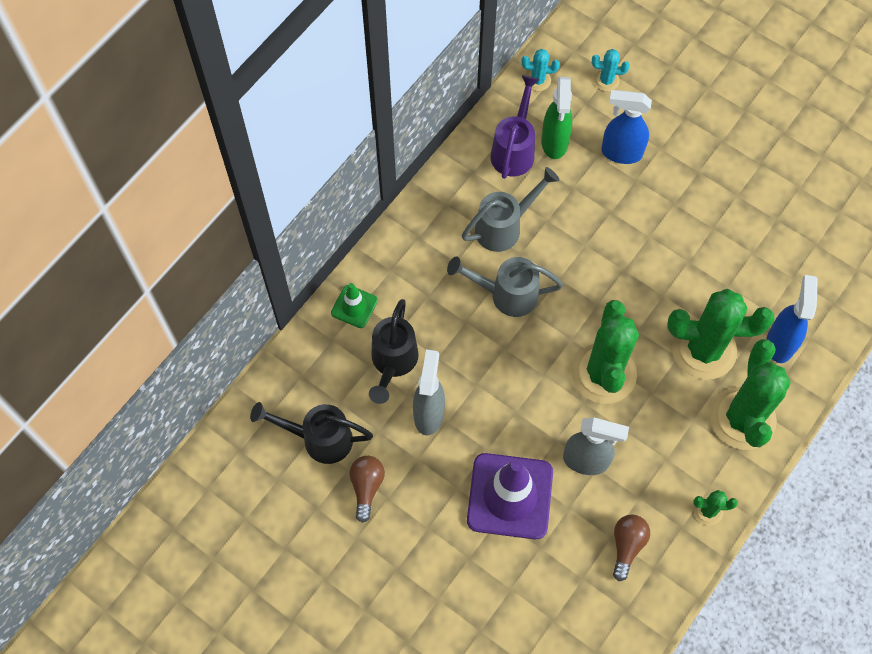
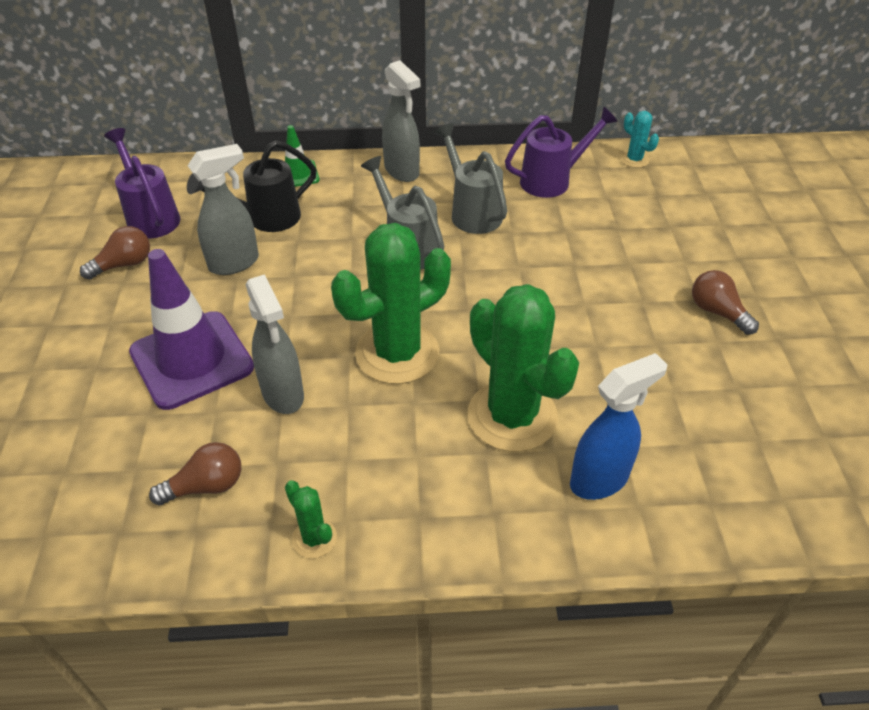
camera: 50 degrees right, 20 degrees down
black watering can [250,402,373,464] -> purple watering can [104,128,180,239]
grey watering can [462,167,560,252] -> grey watering can turned 135 degrees counterclockwise [434,123,507,234]
green spray bottle [541,77,572,159] -> none
turquoise cactus [592,49,630,91] -> none
blue spray bottle [601,90,652,164] -> none
green cactus [710,339,791,450] -> none
none -> grey spray bottle [382,60,420,182]
none -> brown light bulb [692,270,759,335]

